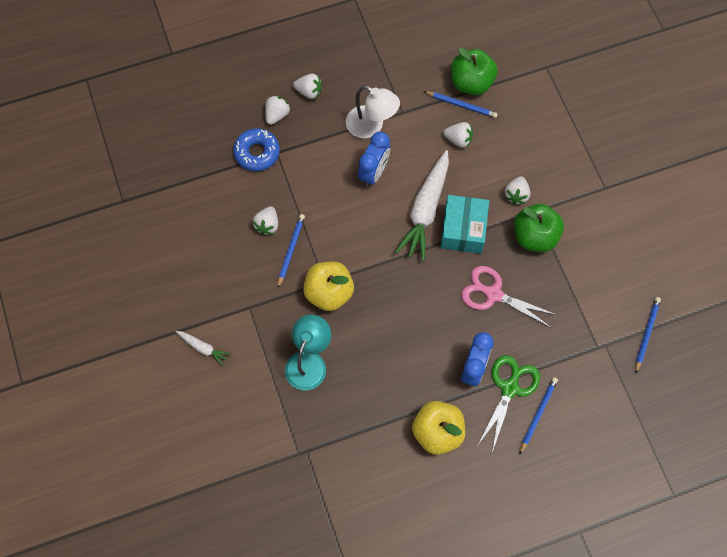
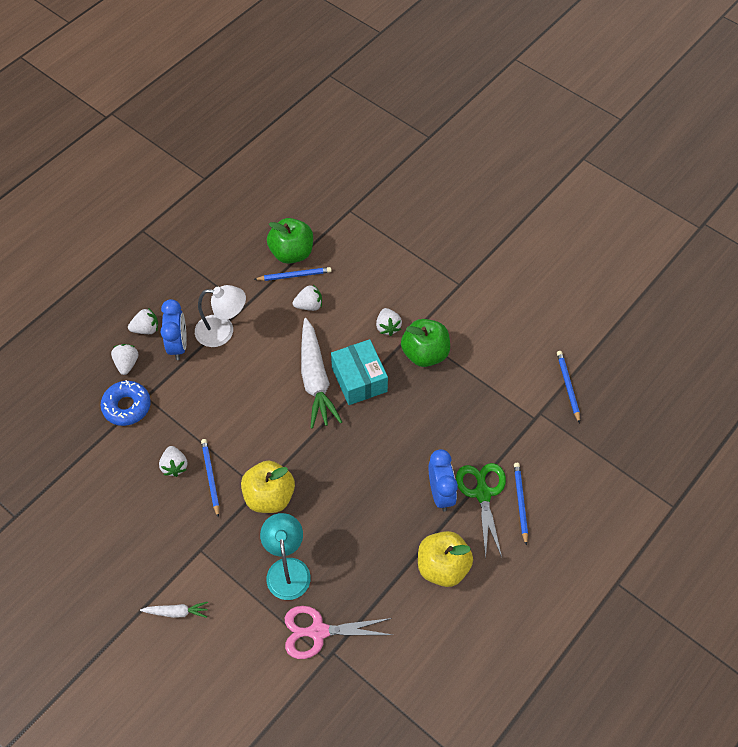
camera: 30 degrees left, 10 degrees down
blue clock [358,132,390,187] -> blue clock moved to [161,299,187,360]
pink scissors [461,266,557,328] -> pink scissors moved to [285,606,393,659]

